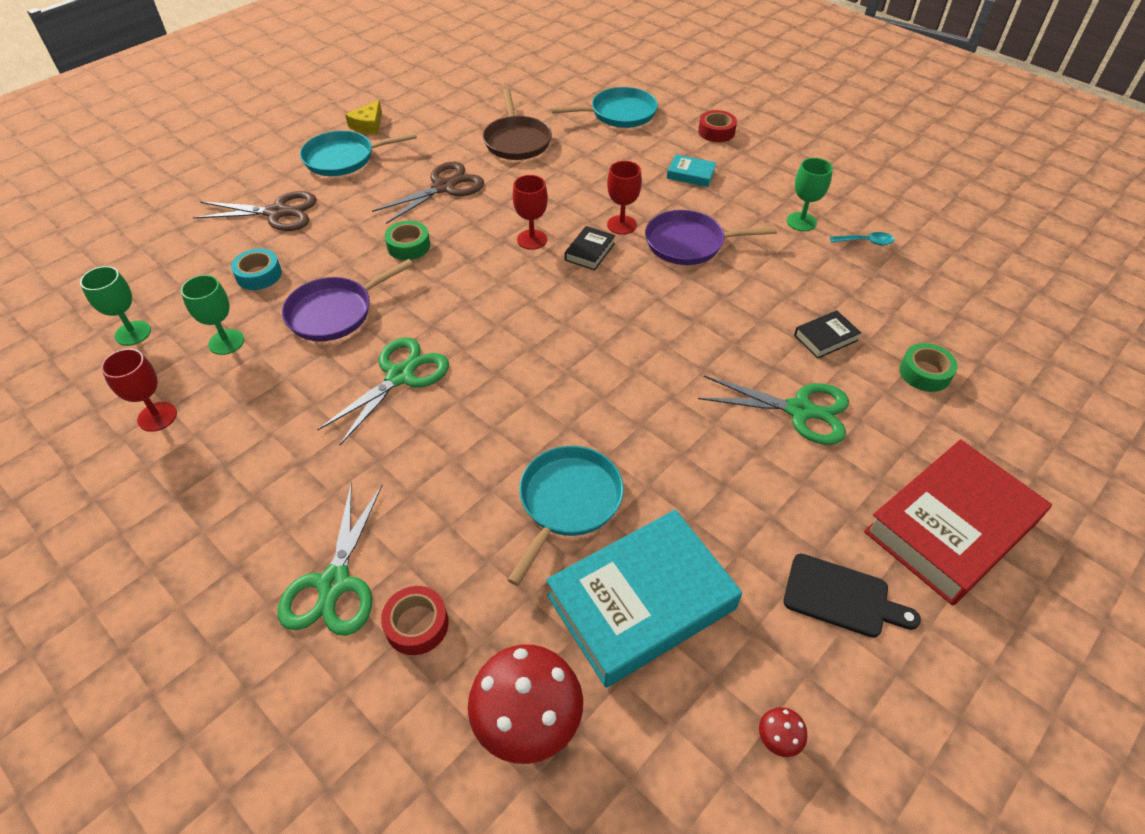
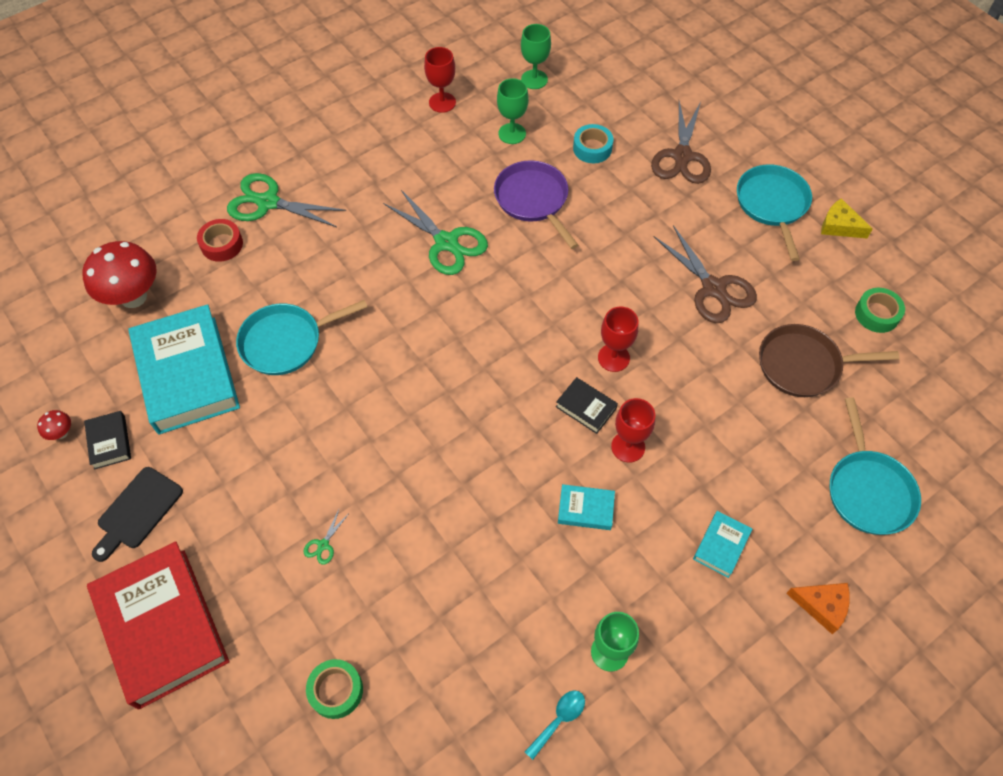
camera: 100 degrees right, 10 degrees up
green tape [385,221,430,260] -> green tape moved to [855,288,905,333]
turquoise pan [507,446,624,586] -> turquoise pan turned 120 degrees clockwise [236,300,367,375]
purple pan [645,210,777,265] -> turquoise book [558,484,615,530]
red tape [698,110,737,142] -> orange cheese [786,583,850,634]
green scissors [698,376,849,445] -> green scissors [304,510,348,565], size x0.41
black book [794,310,861,359] -> black book moved to [84,411,131,470]
turquoise spoon [830,232,895,245] -> turquoise spoon turned 150 degrees counterclockwise [525,690,585,760]

